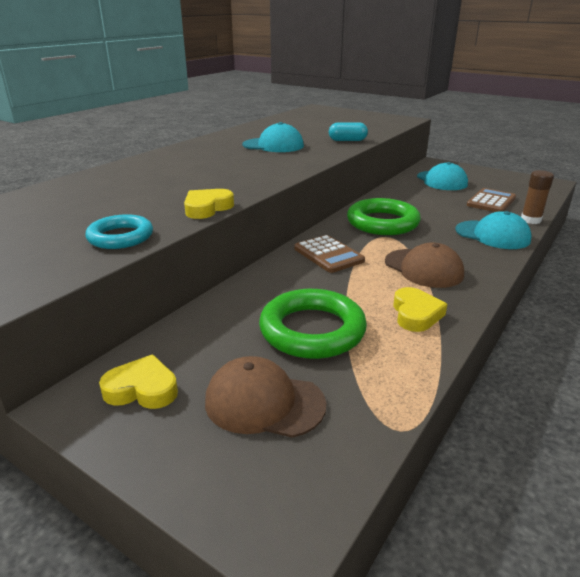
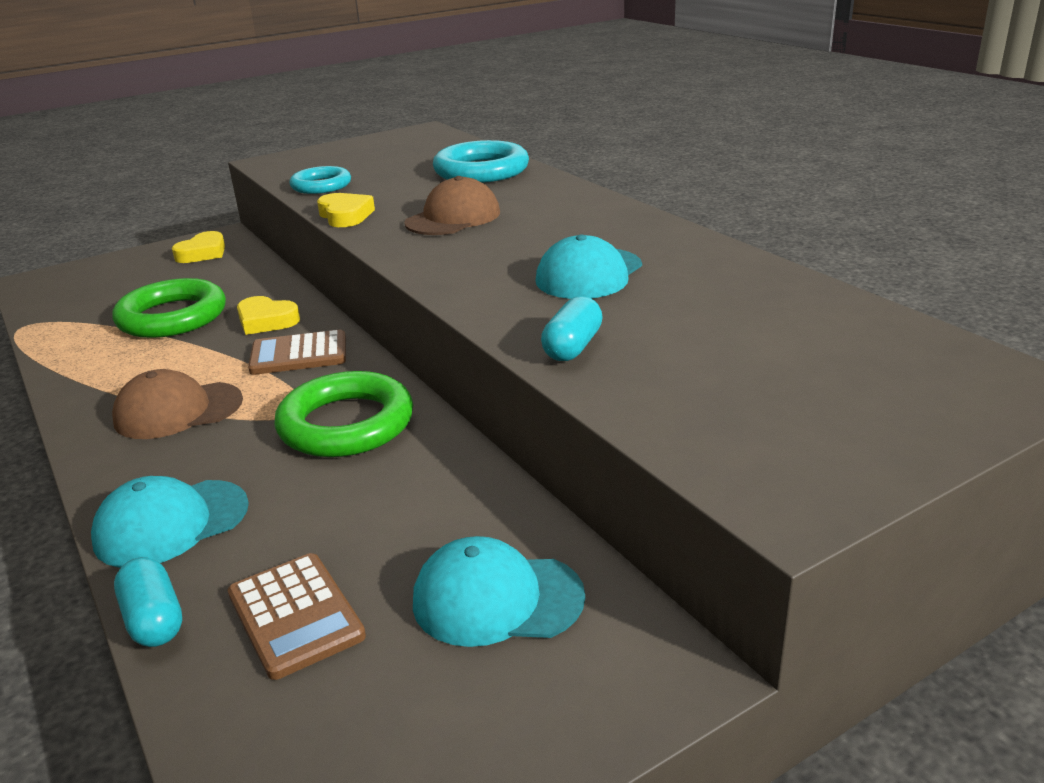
camera: 115 degrees right, 0 degrees up
brown cap [205,356,327,438] -> brown cap moved to [404,176,500,235]
yellow heart [393,287,447,332] -> yellow heart moved to [237,296,300,335]
brown glue stick [521,170,554,224] -> turquoise capsule [114,557,182,647]
none -> turquoise ring [433,140,529,183]

